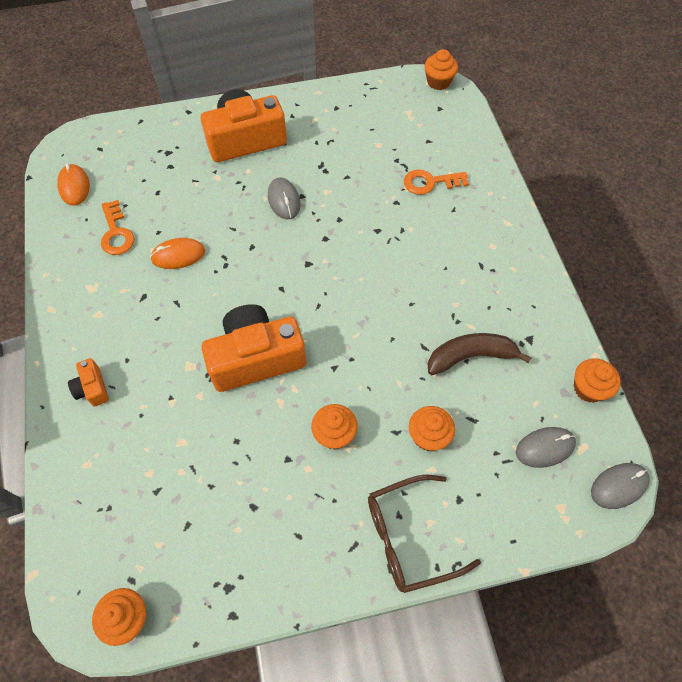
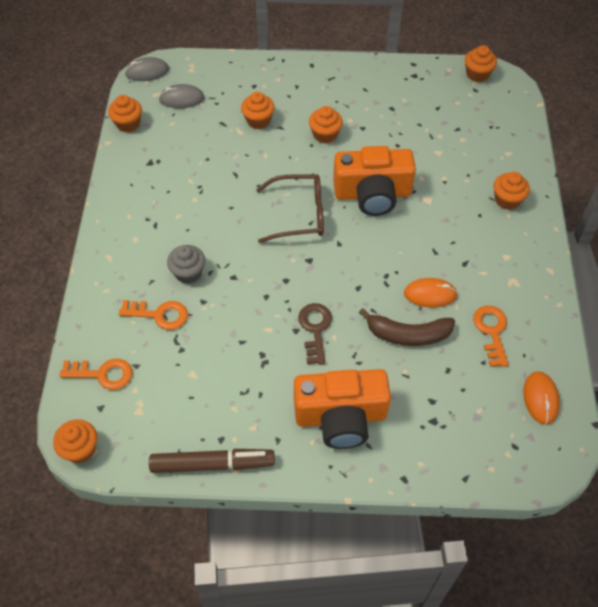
camera: 165 degrees left, 5 degrees down
orange camera [68,358,109,407] -> orange cupcake [493,172,530,210]
grey mouse [268,178,301,219] -> brown key [298,303,332,365]
brown glasses [368,474,481,593] -> brown glasses moved to [256,174,324,243]
brown banana [428,333,532,375] -> brown banana moved to [359,308,455,346]
none -> orange key [59,359,132,390]
none -> brown marker [149,449,275,473]
none -> grey cupcake [167,245,205,284]

